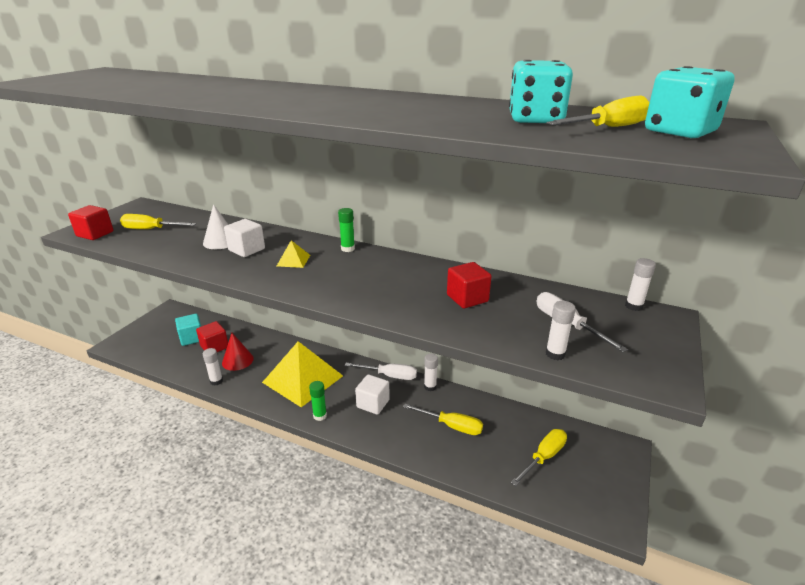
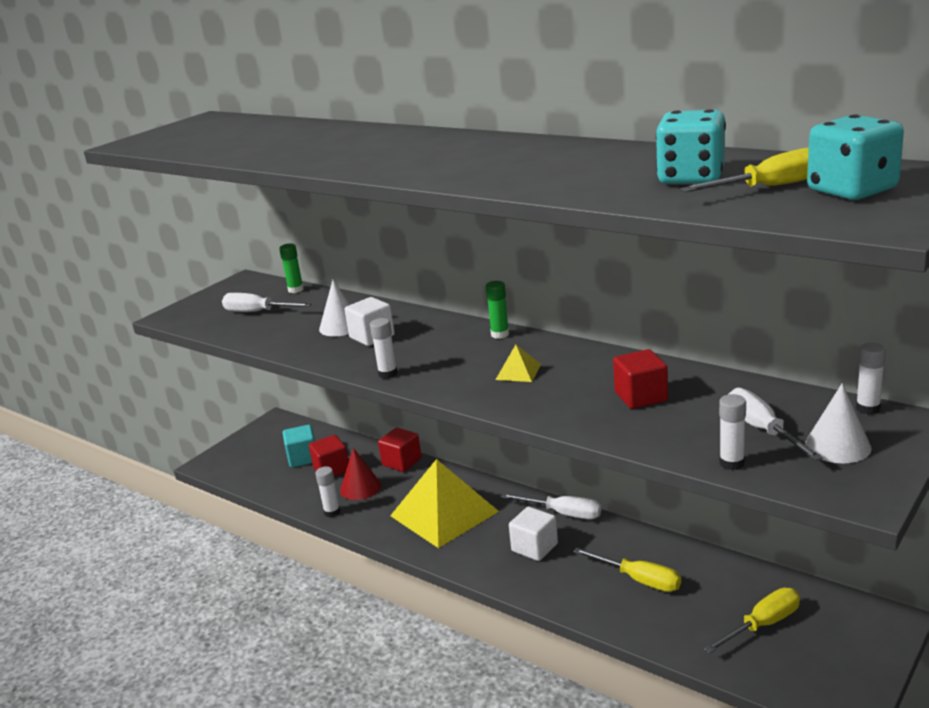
camera: 15 degrees right, 5 degrees down
red cube [68,205,113,240] -> red cube moved to [378,428,422,472]
yellow screwdriver [120,214,196,229] -> white screwdriver [222,293,312,312]
yellow pyramid [277,240,310,268] -> yellow pyramid moved to [495,345,541,382]
green glue stick [309,381,327,421] -> green glue stick moved to [279,244,304,293]
white glue stick [424,353,438,391] -> white glue stick moved to [370,318,398,379]
none -> white cone [805,384,872,463]

